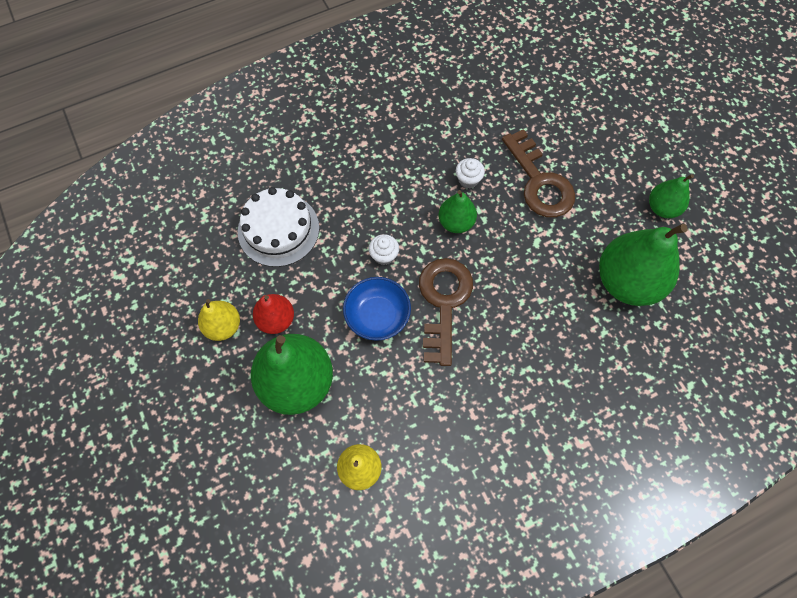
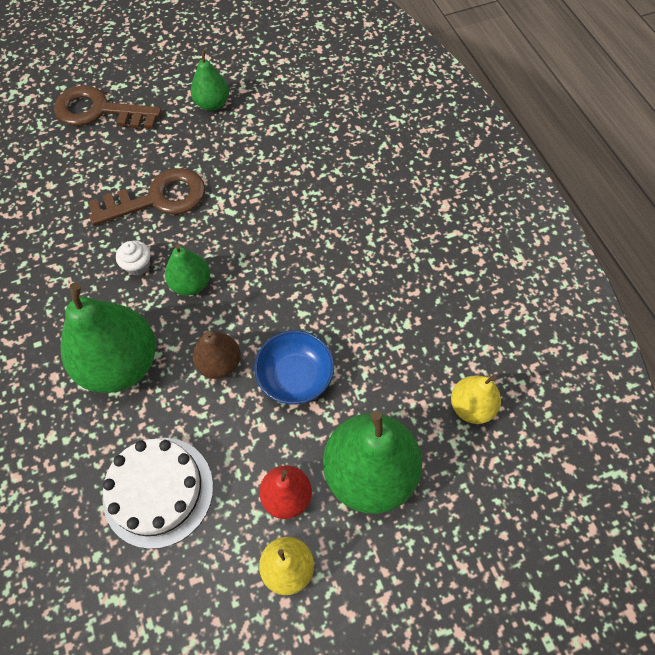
camera: 85 degrees left, 5 degrees down
white cupcake [369,234,399,265] -> brown pear [192,331,241,379]
brown key [419,258,473,366] -> brown key moved to [54,85,162,129]
green pear [599,224,688,306] -> green pear moved to [61,283,156,393]

